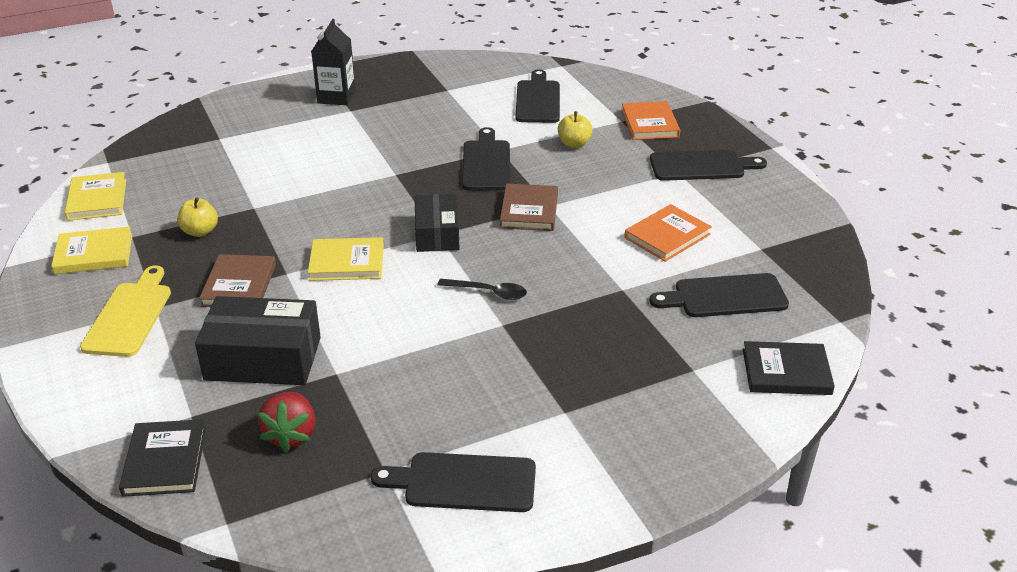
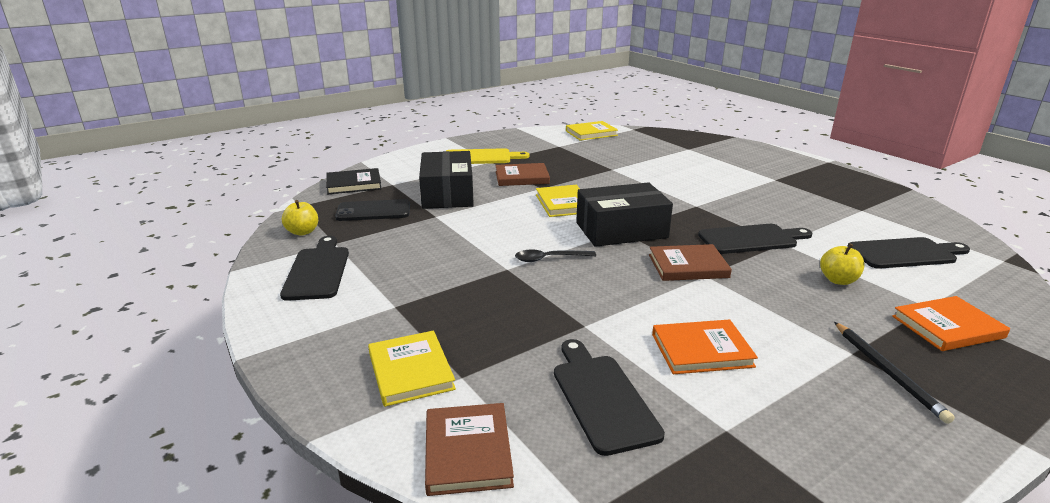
camera: 80 degrees right, 10 degrees down
yellow book [51,227,132,274] -> yellow book moved to [368,331,456,407]
yellow apple [177,197,218,237] -> yellow apple moved to [282,200,318,236]
red strawberry [258,392,316,452] -> black phone [335,199,410,221]
black carton [311,19,356,105] -> none
black box [415,194,459,252] -> black box [576,182,673,247], size x1.50
black spoon [437,279,527,300] -> black spoon turned 75 degrees clockwise [515,250,596,262]
orange book [624,204,712,262] -> orange book turned 45 degrees counterclockwise [652,319,758,374]
black cutting board [650,150,767,181] -> black pencil [834,322,955,424]
black book [743,341,835,395] -> brown book [425,403,514,496]

